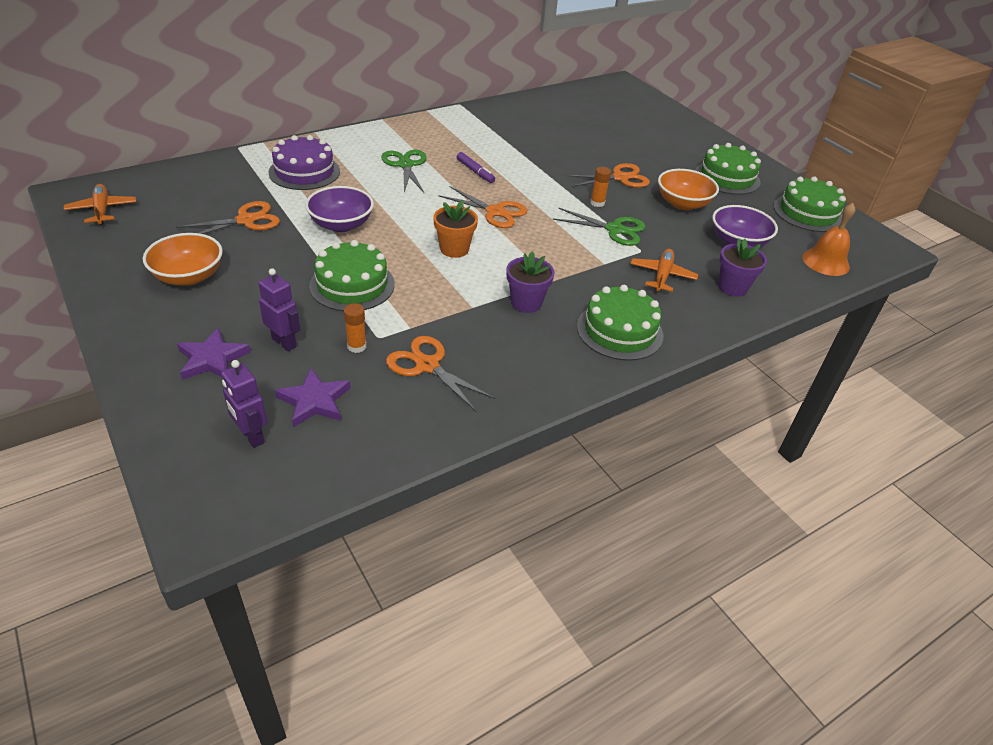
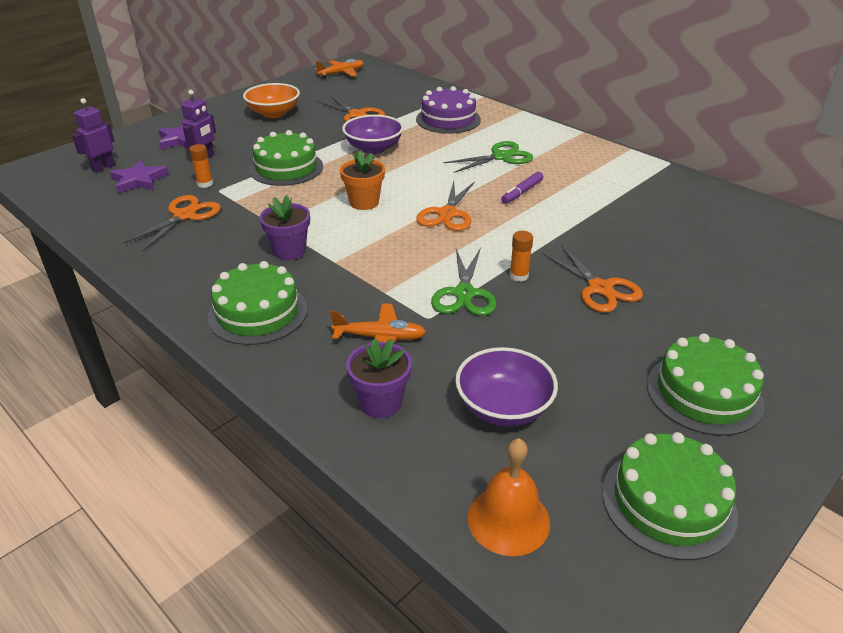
camera: 80 degrees right, 5 degrees down
orange bowl [658,169,719,210] -> none

